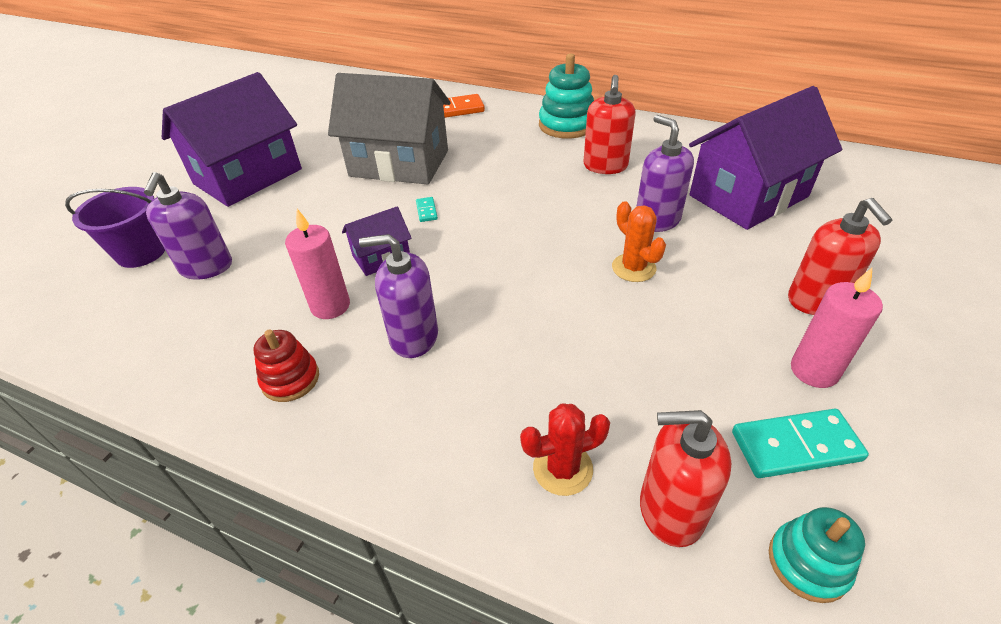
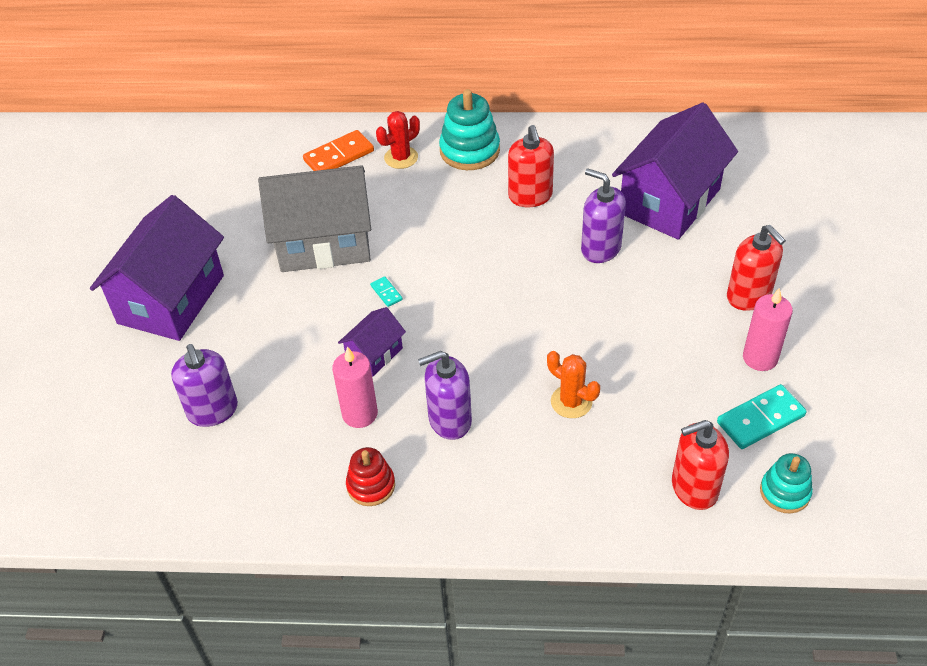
camera: 20 degrees left, 5 degrees up
purple bucket [65,187,165,268] -> none
red cactus [520,403,610,496] -> red cactus moved to [376,111,420,169]
orange cactus [612,201,666,282] -> orange cactus moved to [547,351,600,418]

